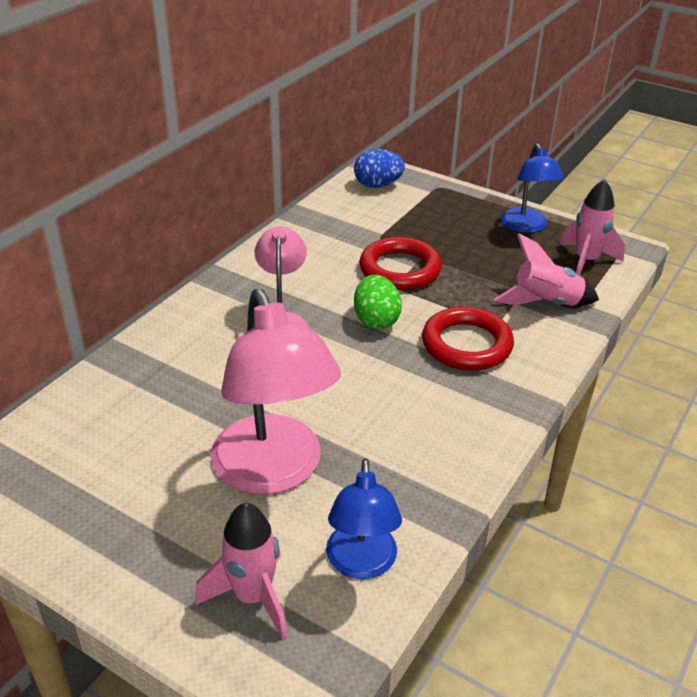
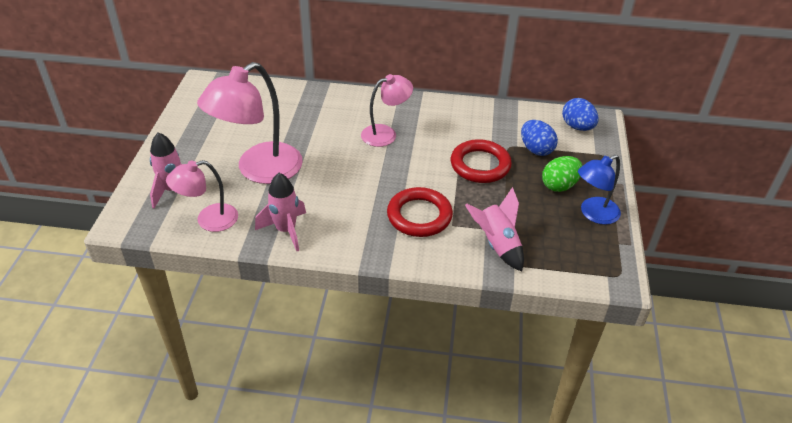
camera: 65 degrees right, 5 degrees up
blue lamp [326,458,402,579] -> pink lamp [166,160,238,232]
green egg [354,275,402,329] -> green egg moved to [542,156,582,192]
pink rocket [559,179,625,276] -> pink rocket moved to [255,173,306,251]
none -> blue egg [521,120,558,156]

